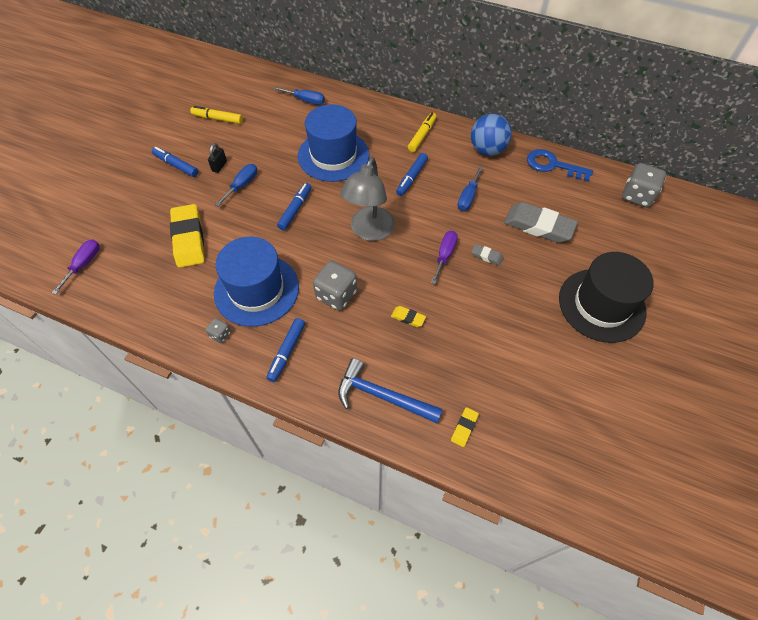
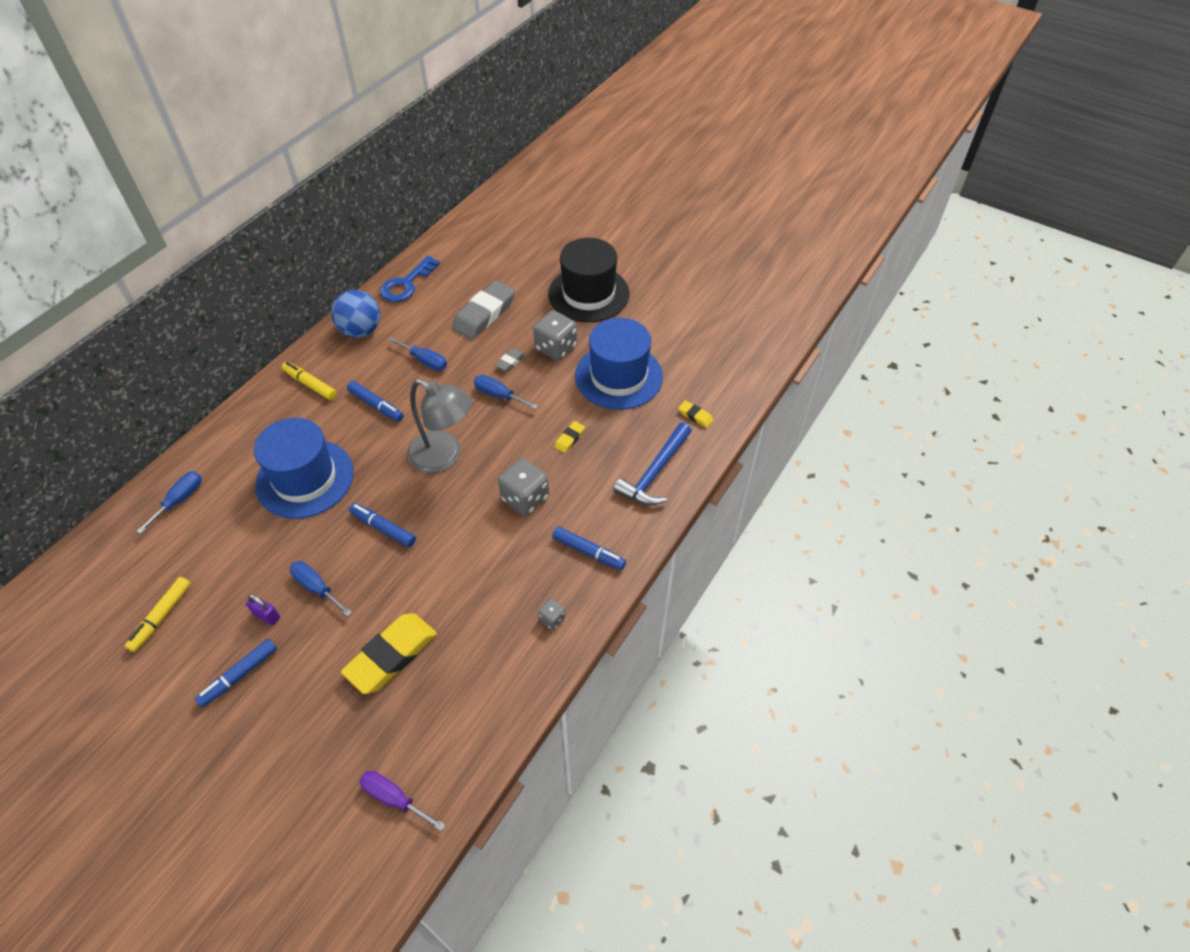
camera: 80 degrees left, 5 degrees down
yellow eraser [170,204,205,268] -> yellow eraser turned 45 degrees counterclockwise [341,613,437,694]
black padlock [208,143,227,173] -> purple padlock [246,594,280,626]
blue hat [214,237,299,327] -> blue hat moved to [575,318,663,410]
purple screwdriver [431,231,458,284] -> blue screwdriver [474,375,538,409]
grey dice [622,163,666,207] -> grey dice moved to [533,310,577,361]

